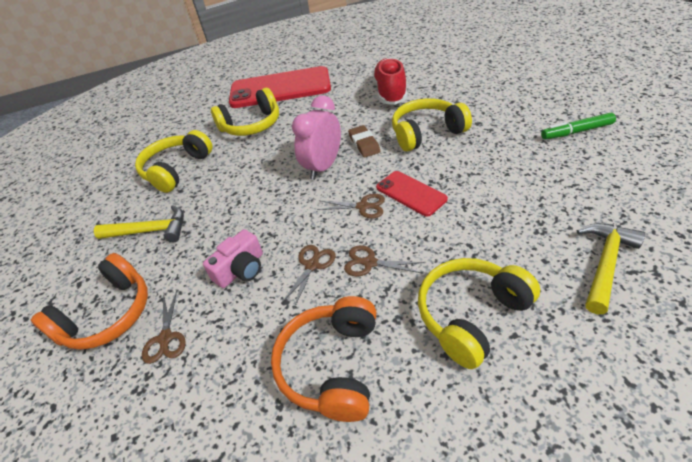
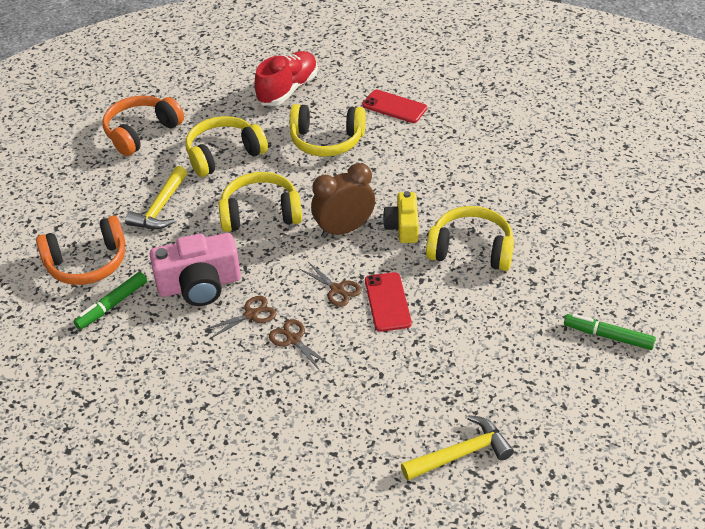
camera: 30 degrees right, 0 degrees up
yellow hammer [94,205,184,242] -> yellow hammer turned 75 degrees clockwise [125,166,187,229]
brown scissors [142,291,186,364] -> green marker [74,272,147,330]
pink camera [203,229,263,288] -> pink camera [149,233,241,306], size x1.60
red phone [229,66,331,108] -> red phone [362,90,427,123], size x0.48
orange headphones [271,296,376,422] -> orange headphones moved to [103,96,184,156]
pink clock [292,95,341,180] -> brown clock [311,163,375,238]
brown eraser [348,125,381,157] -> yellow camera [383,191,419,243]
red shoe [373,58,407,105] -> red shoe moved to [254,51,318,106]
yellow headphones [418,258,540,369] -> yellow headphones moved to [219,172,302,232]

